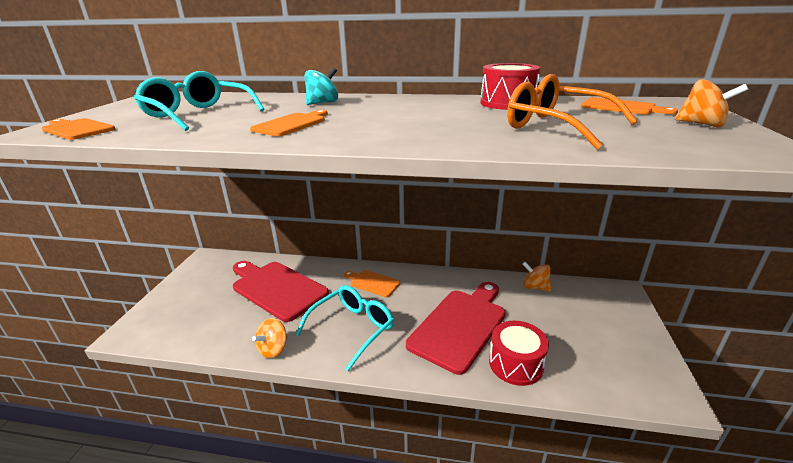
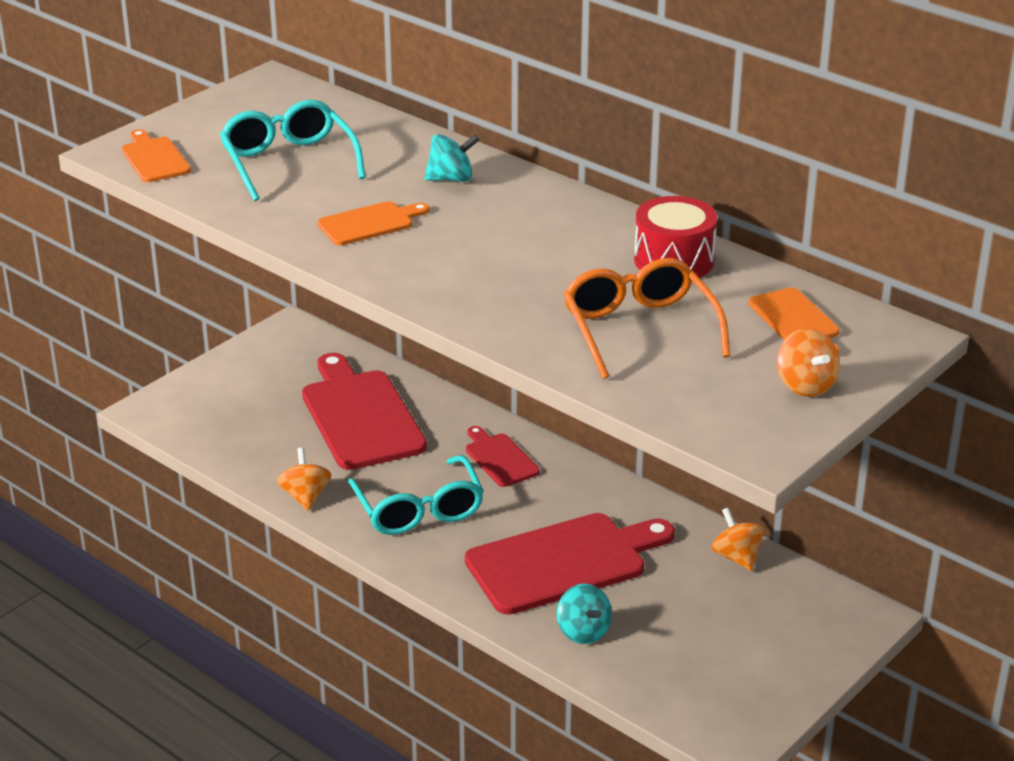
camera: 30 degrees right, 5 degrees up
orange spinning top [252,318,287,358] -> orange spinning top turned 105 degrees clockwise [277,448,331,511]
turquoise glasses [295,285,394,371] -> turquoise glasses turned 90 degrees clockwise [348,455,484,535]
orange cutting board [344,270,400,297] -> red cutting board [466,426,540,487]
red drum [489,321,549,386] -> turquoise spinning top [557,584,612,644]

